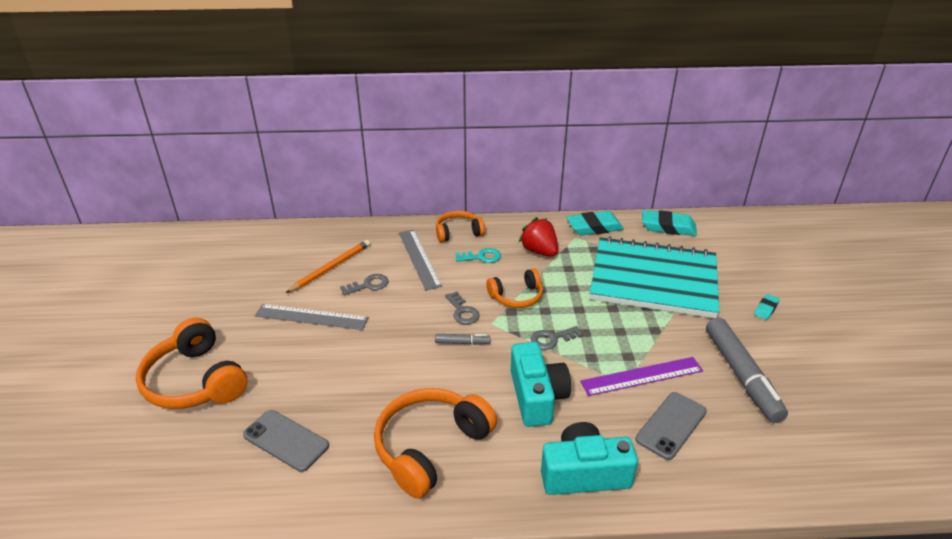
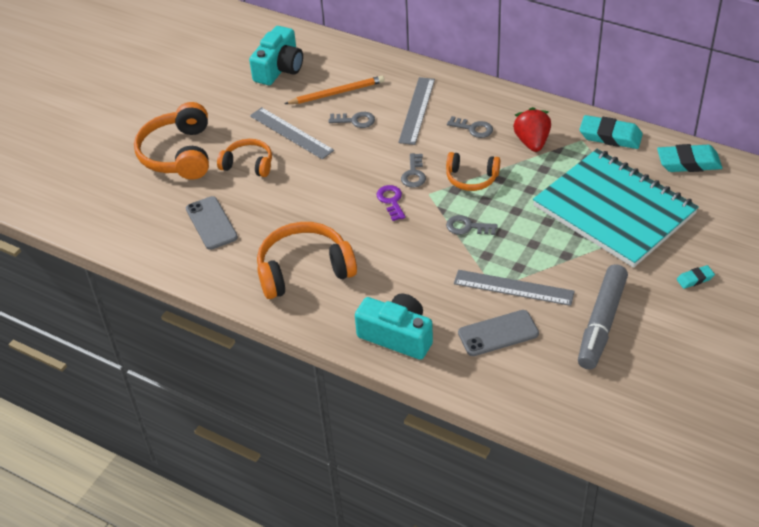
camera: 35 degrees right, 10 degrees up
grey marker [435,334,490,345] -> purple key [377,185,406,221]
orange headphones [436,211,485,242] -> orange headphones moved to [217,139,272,177]
turquoise key [456,248,501,263] -> grey key [447,116,493,138]
turquoise camera [511,342,571,427] -> turquoise camera moved to [249,26,303,85]
purple ruler [580,357,703,396] -> grey ruler [454,270,575,306]
turquoise eraser [642,210,697,236] -> turquoise eraser turned 45 degrees counterclockwise [657,144,722,172]

